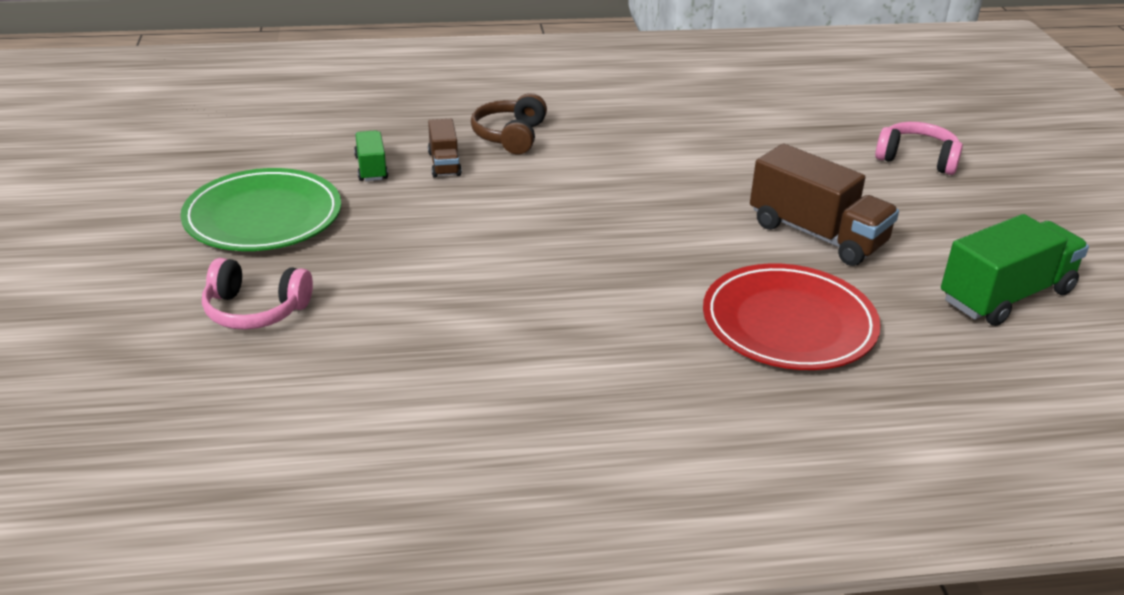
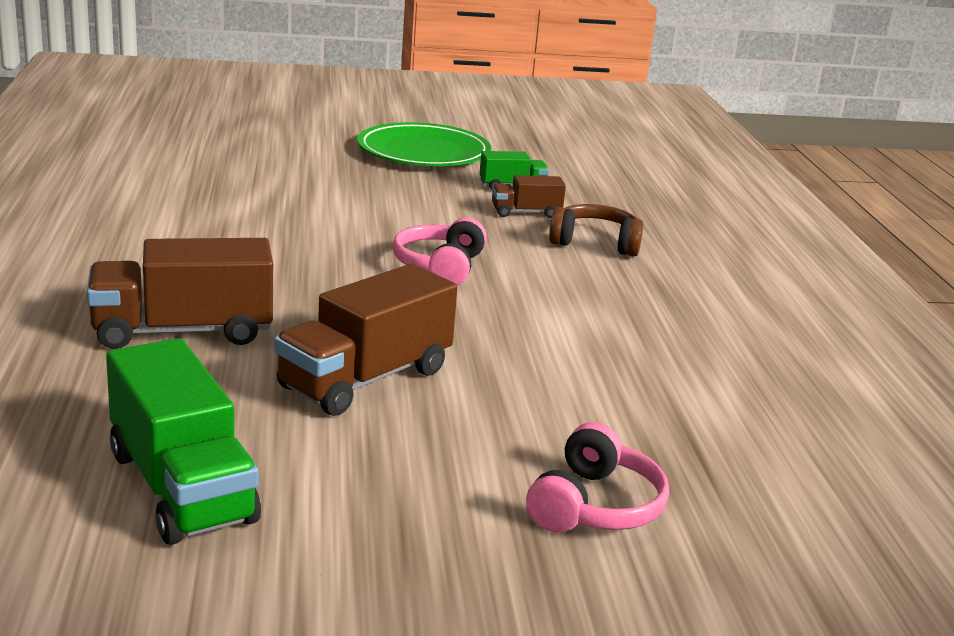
camera: 90 degrees right, 10 degrees down
pink headphones [202,258,313,330] -> pink headphones moved to [392,217,487,285]
red plate [703,264,881,370] -> brown truck [87,238,273,349]

